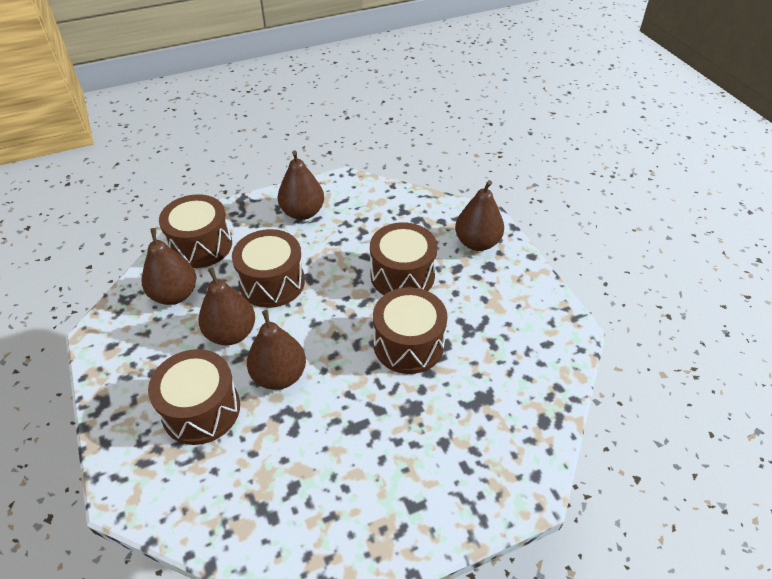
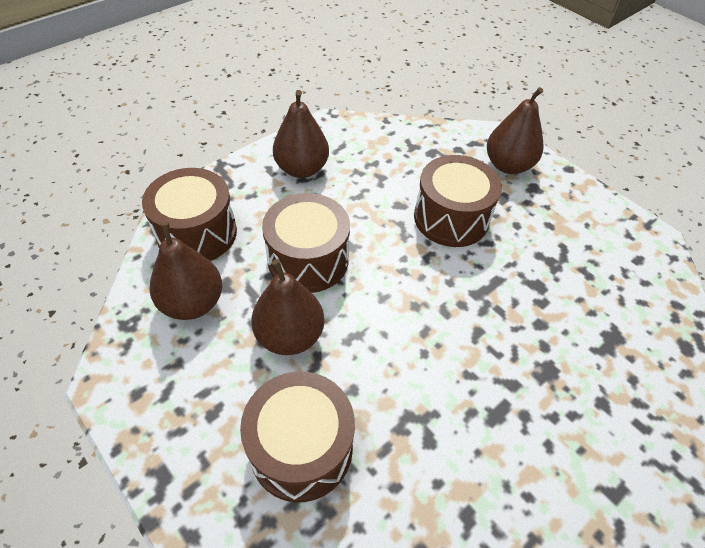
camera: 20 degrees left, 5 degrees up
brown pear [247,310,306,390] -> none
brown drum [373,287,448,374] -> none

